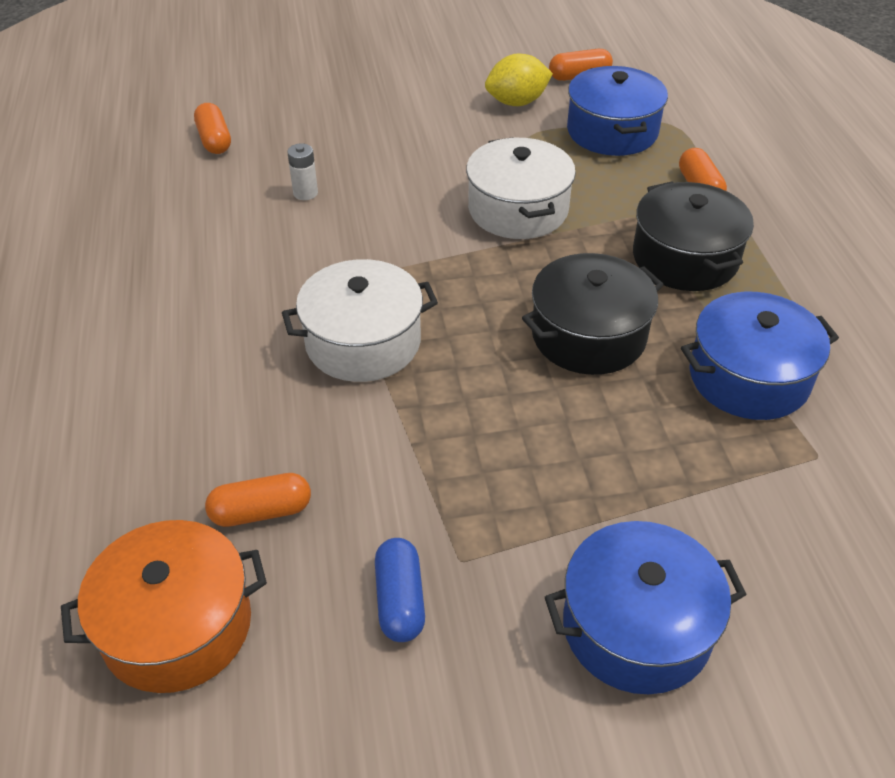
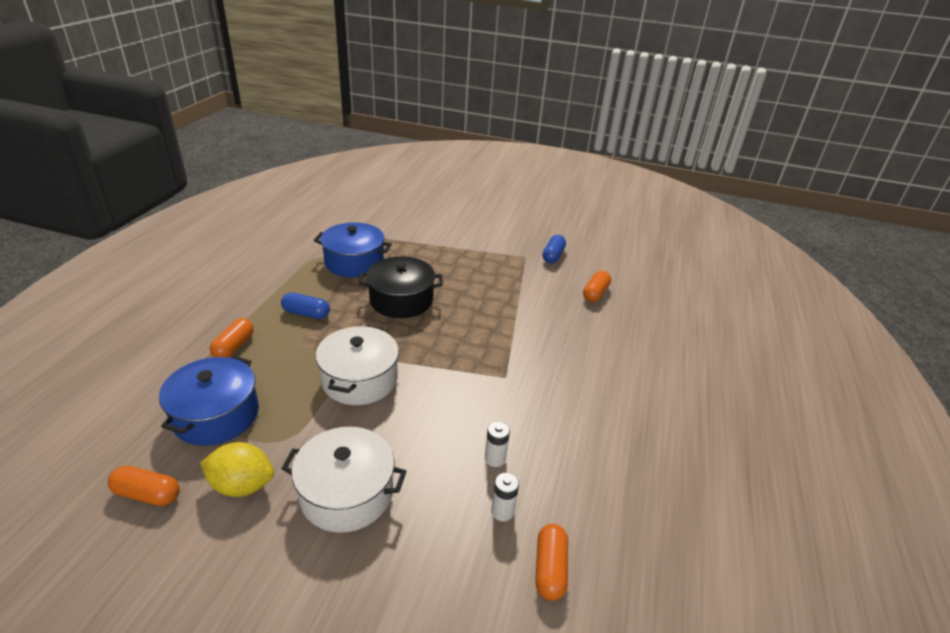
camera: 155 degrees left, 10 degrees down
orange pot [61,520,267,693] -> none
orange capsule [205,473,311,527] -> orange capsule turned 75 degrees counterclockwise [583,271,611,302]
white pot [282,259,438,382] -> white pot moved to [281,427,407,533]
blue pot [545,521,747,694] -> none
black pot [633,181,754,291] -> blue capsule [281,292,330,319]
none -> white battery [491,473,519,521]

